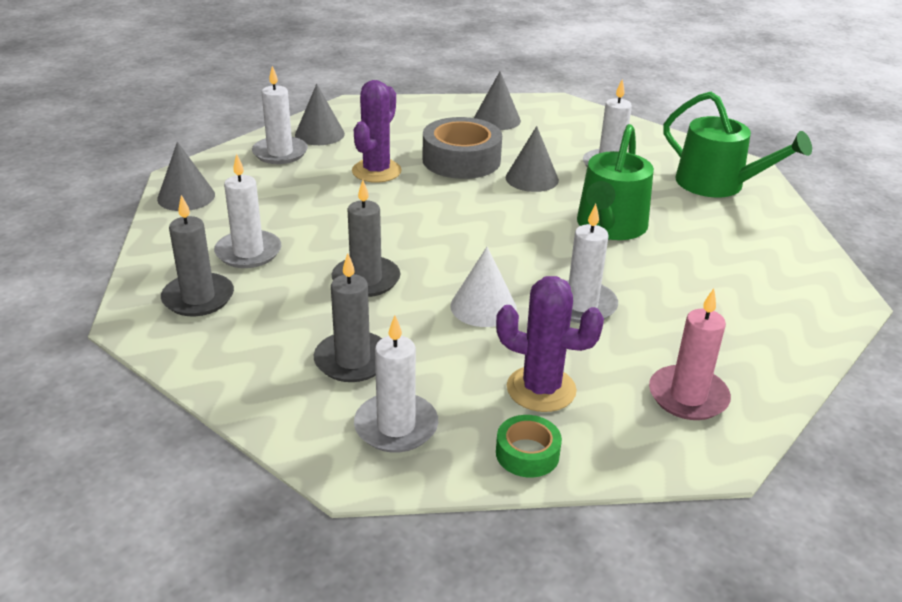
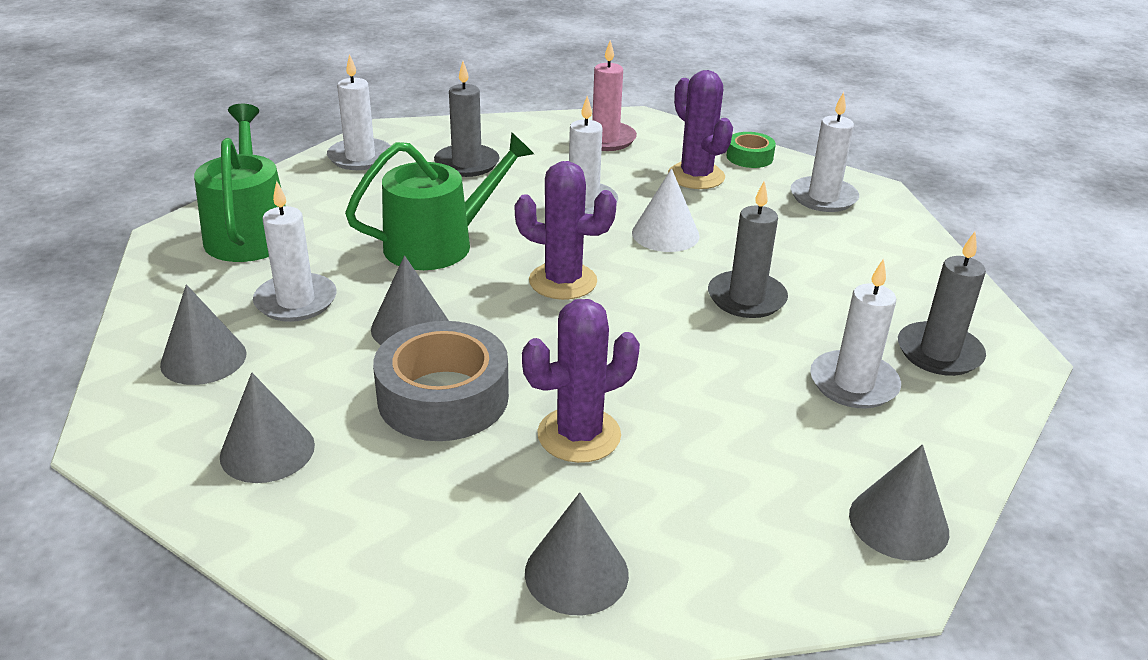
camera: 140 degrees left, 0 degrees up
white candle [252,66,308,164] -> white candle moved to [327,54,391,170]
grey candle [314,253,382,382] -> grey candle moved to [434,61,499,177]
none -> grey cone [160,284,246,385]
none -> purple cactus [515,161,617,300]

